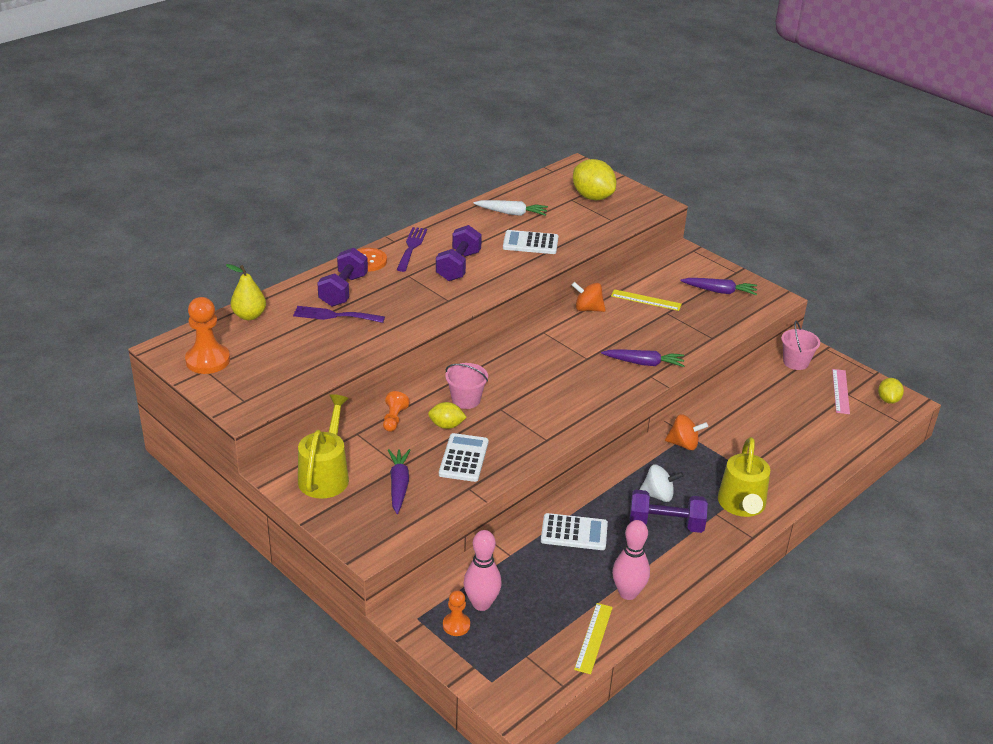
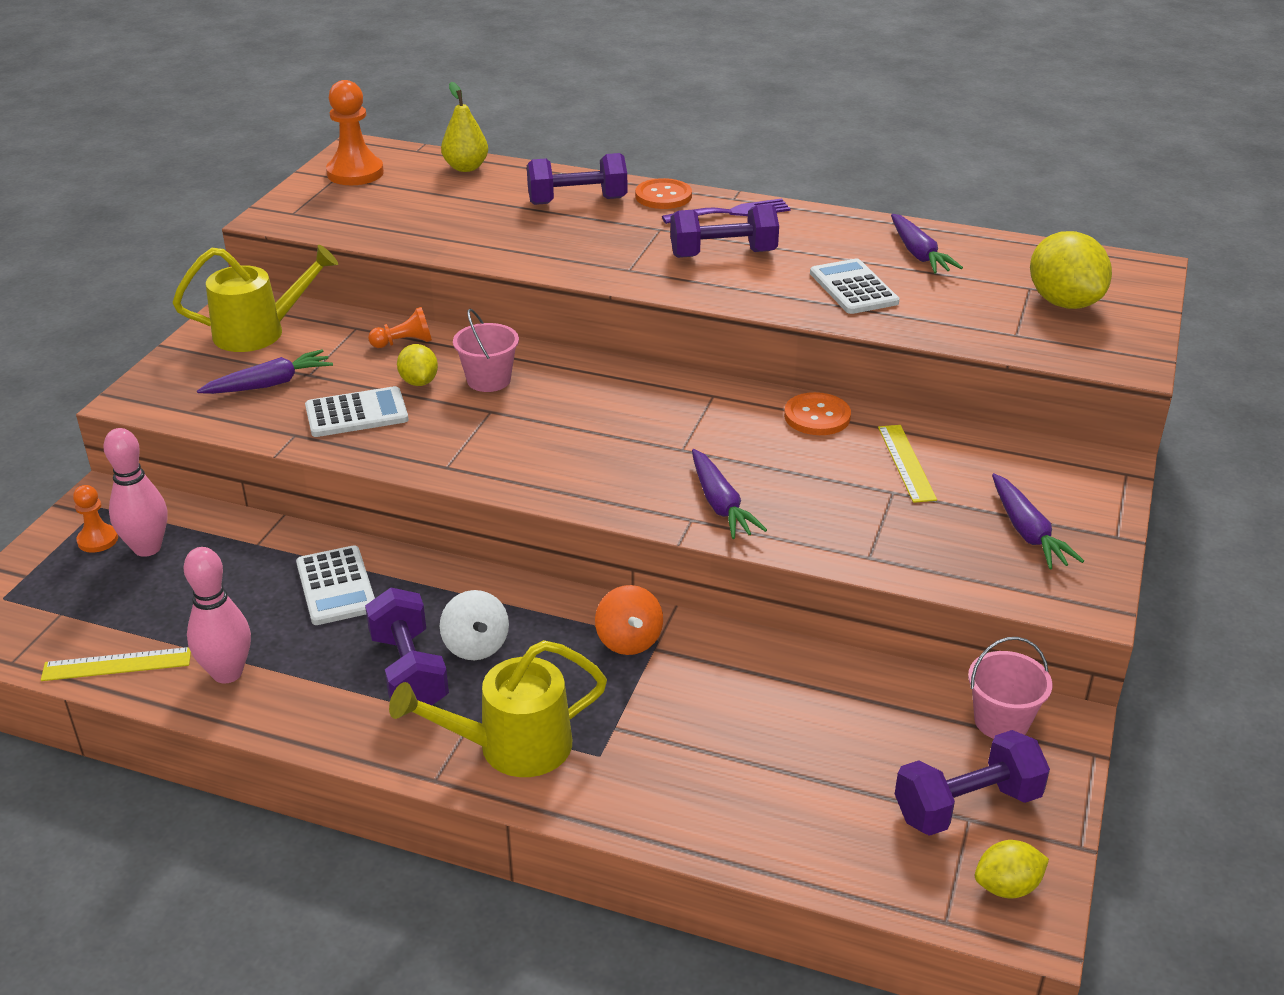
camera: 65 degrees right, 0 degrees up
purple fork [293,306,385,323] -> none
white carrot [473,200,548,216] -> purple carrot [891,214,963,274]
orange spinning top [572,282,606,312] -> orange button [784,392,851,435]
yellow lemon [573,159,616,200] -> yellow lemon turned 45 degrees counterclockwise [1030,231,1112,309]
pink ruler [832,369,850,414] -> purple dumbbell [895,730,1050,836]

